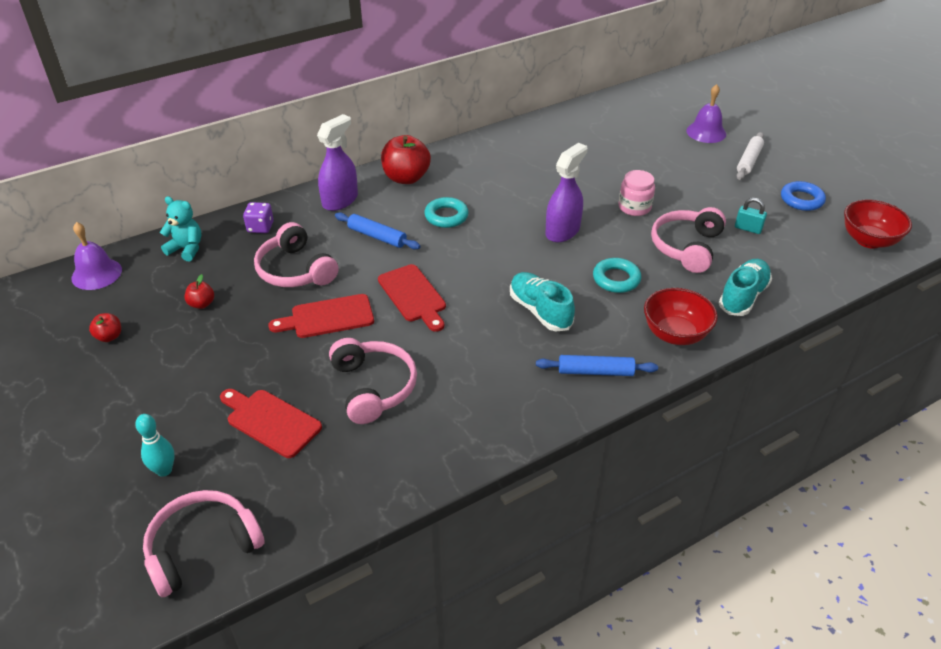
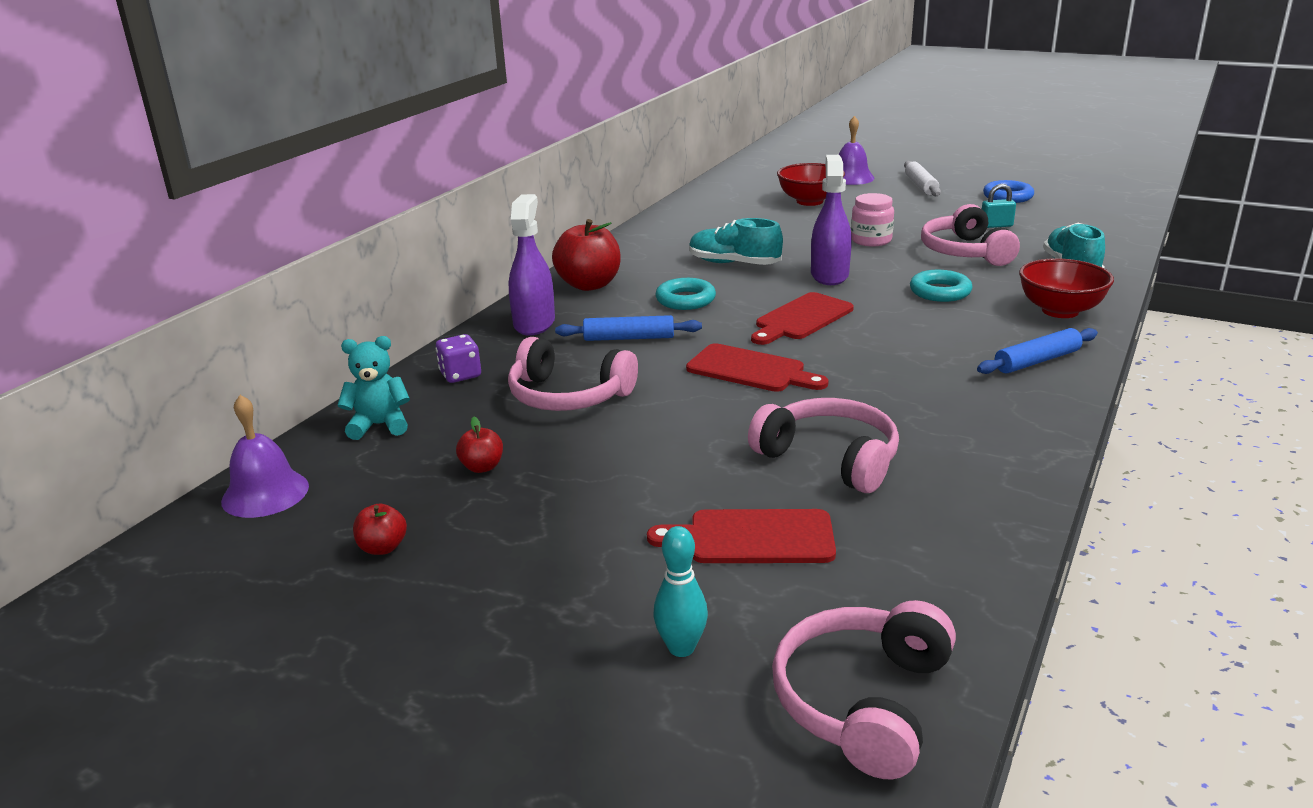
camera: 30 degrees left, 15 degrees down
red cutting board [268,294,374,338] -> red cutting board moved to [751,292,854,345]
turquoise shoe [510,272,575,331] -> turquoise shoe moved to [689,218,783,265]
red bowl [844,200,912,249] -> red bowl moved to [777,163,845,206]

